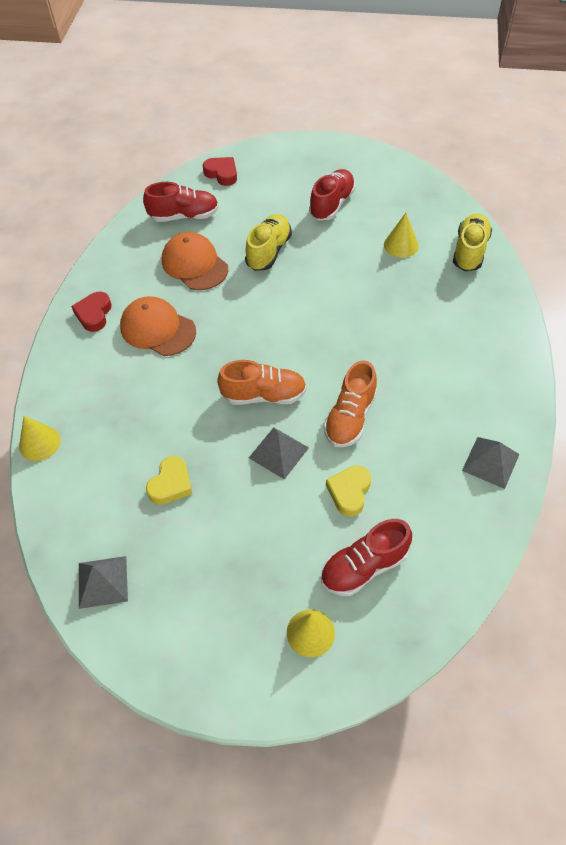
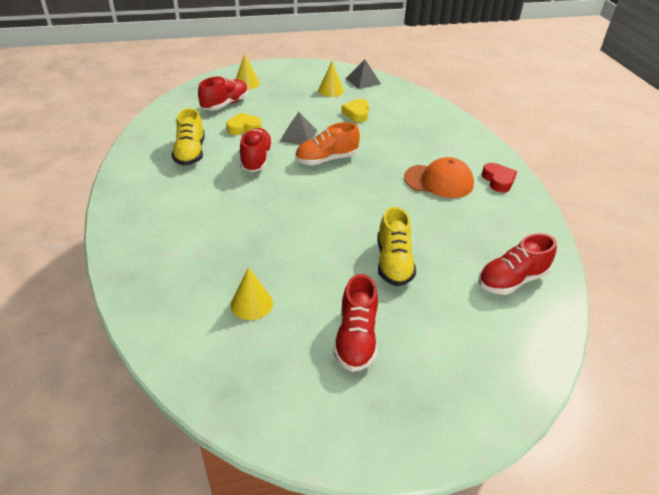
camera: 155 degrees right, 15 degrees down
yellow cone [19,416,61,461] -> yellow cone moved to [318,61,344,97]
orange cap [162,232,228,290] -> none
red heart [203,157,237,186] -> none
orange shoe [324,360,377,447] -> red shoe [240,128,273,172]
yellow heart [326,466,371,517] -> yellow heart turned 105 degrees counterclockwise [226,113,262,135]
yellow shoe [453,213,492,271] -> yellow shoe moved to [171,108,205,166]
grey pyramid [462,437,520,489] -> none

